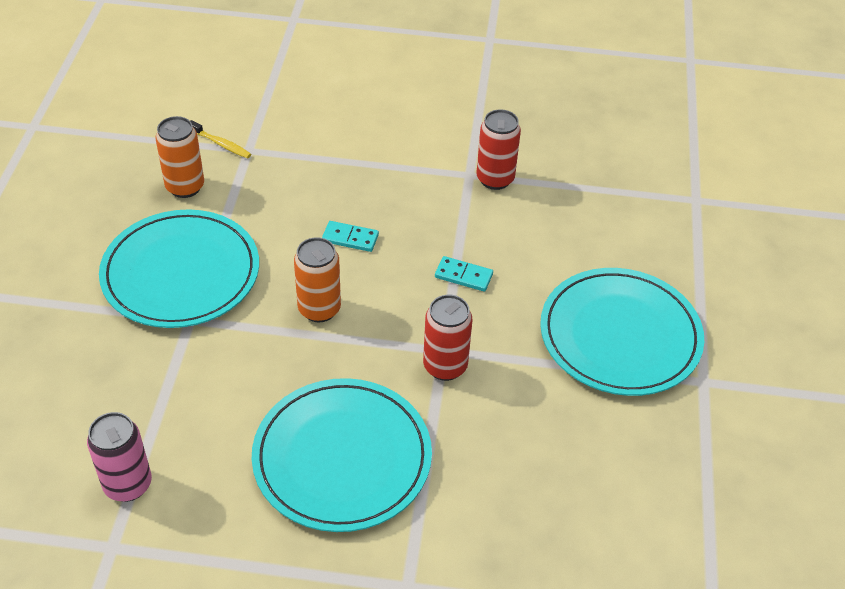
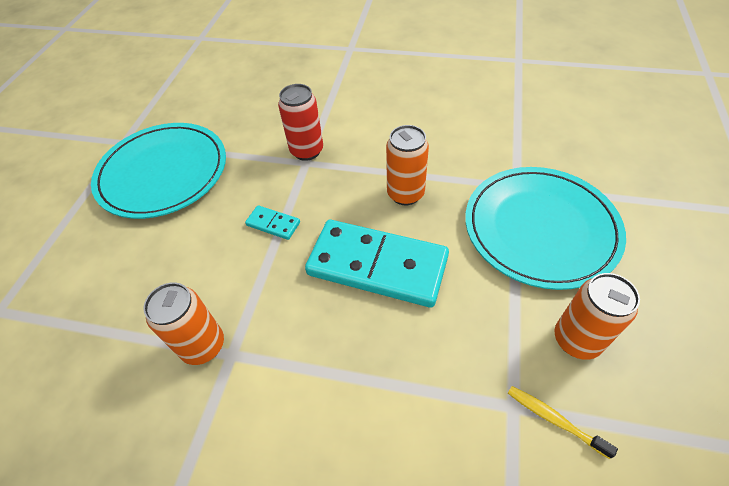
camera: 170 degrees left, 5 degrees up
pink can [87,412,152,502] -> none
turquoise plate [252,378,432,532] -> none
turquoise domino [322,221,379,252] -> turquoise domino [305,220,449,307], size x2.41
red can [476,109,521,190] -> orange can [143,282,224,365]

